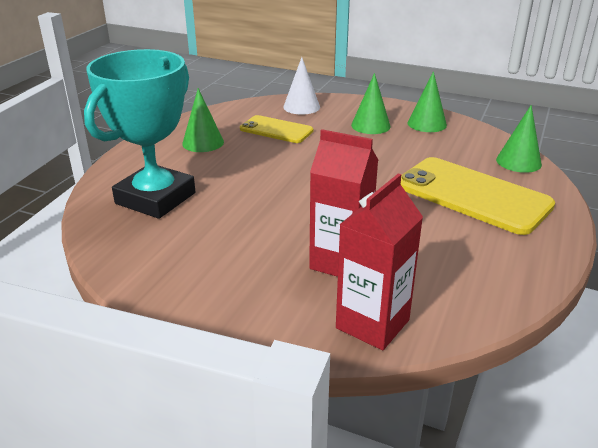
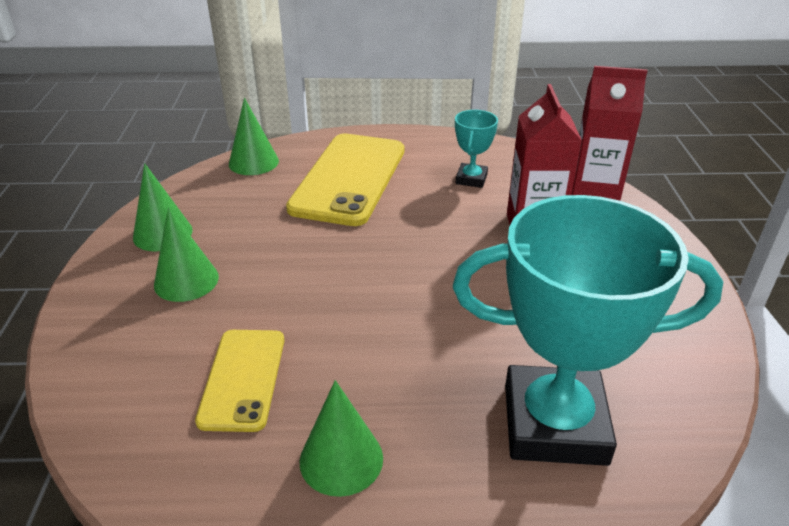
camera: 115 degrees left, 5 degrees up
white cone [283,57,320,115] -> none
none -> turquoise trophy [455,110,498,188]

